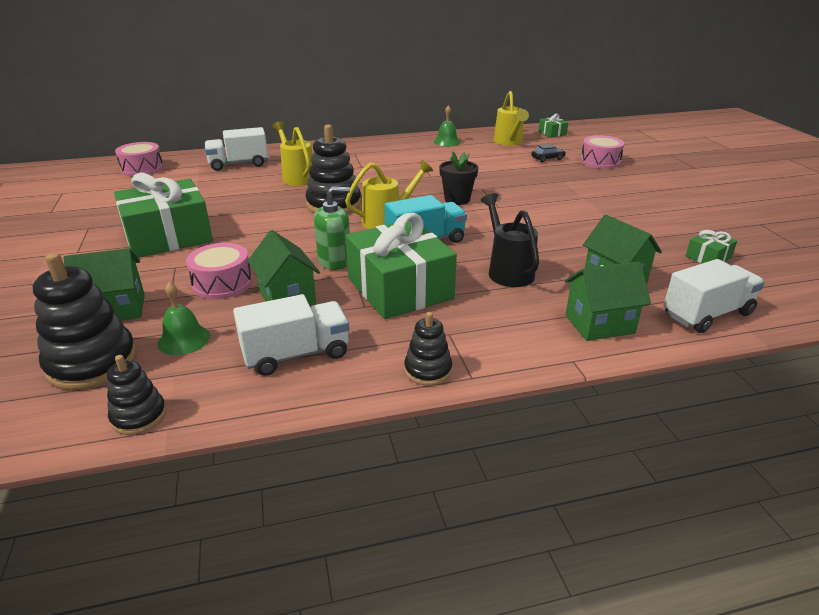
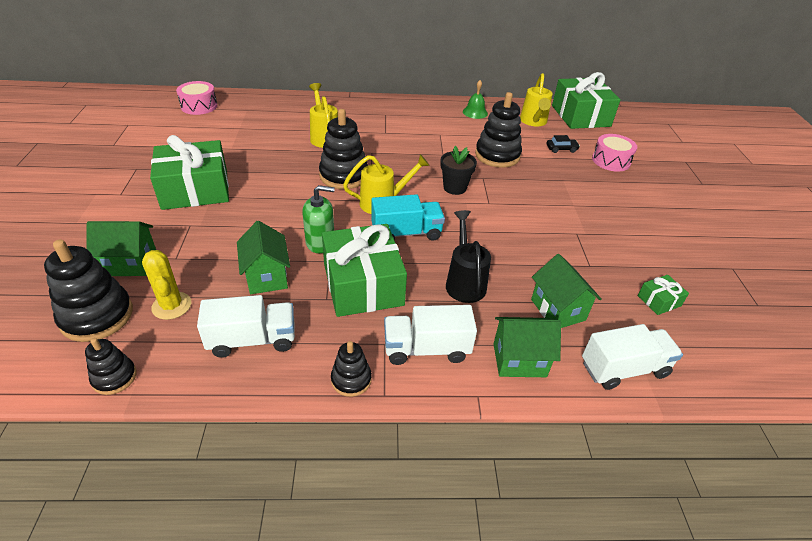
camera: 10 degrees right, 10 degrees up
green bell [157,282,210,355] -> yellow cactus [142,250,191,320]
pink drum [186,243,252,299] -> none
white truck [205,127,268,171] -> white truck moved to [384,305,477,365]
green gift [538,114,568,138] -> green gift [552,72,621,129], size x2.32
none -> black stacking toy [475,92,522,168]

